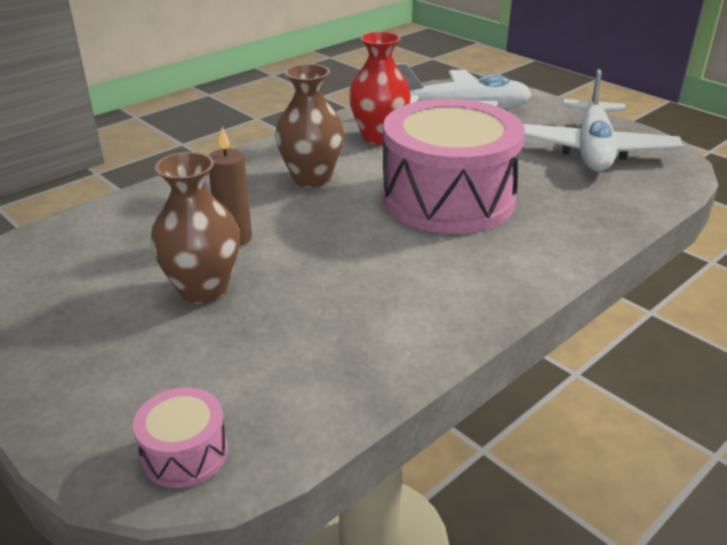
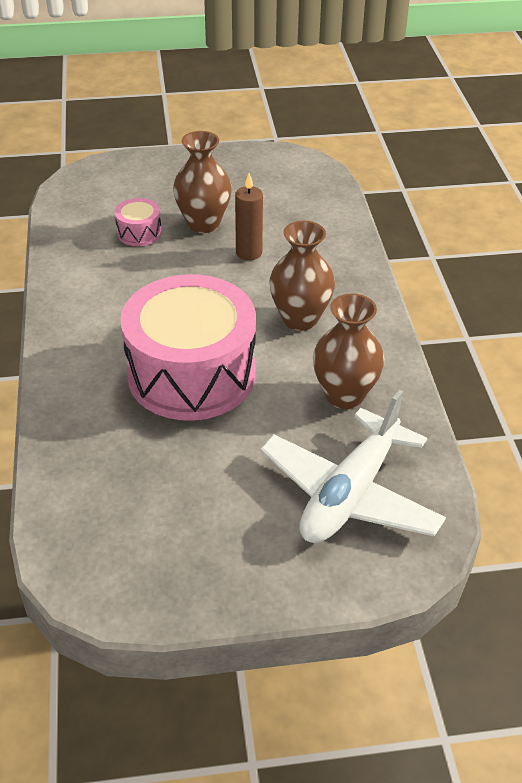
camera: 125 degrees right, 10 degrees up
pink drum [133,387,228,488] -> pink drum moved to [115,198,162,246]
red vase [349,31,411,144] -> brown vase [313,293,384,409]
white plane [523,69,683,172] -> none

